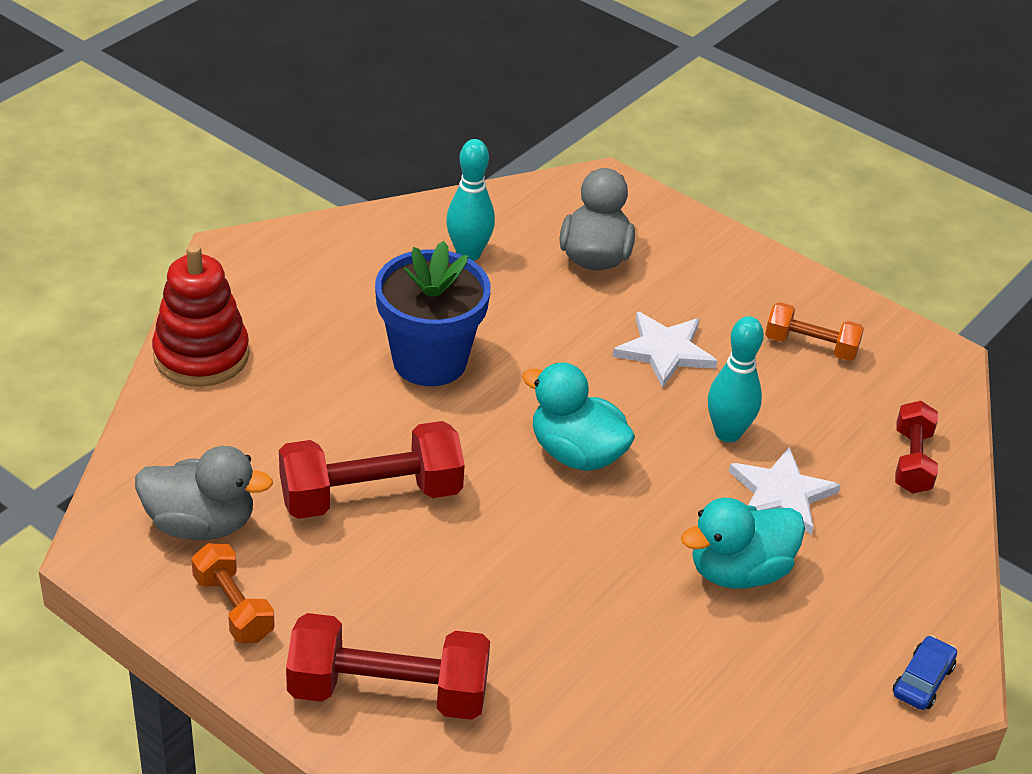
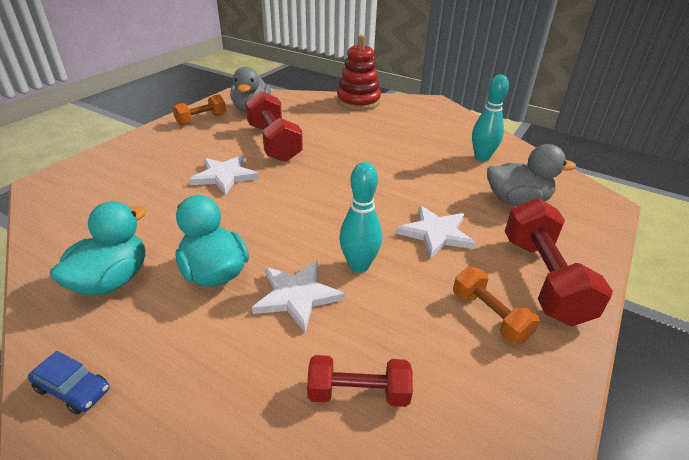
camera: 85 degrees right, 5 degrees down
red dumbbell [286,613,490,720] -> red dumbbell moved to [505,198,613,326]
blue flower pot [375,241,491,386] -> none
turquoise duck [522,363,635,471] -> turquoise duck moved to [50,201,146,296]
orange dumbbell [765,302,864,361] -> orange dumbbell turned 45 degrees counterclockwise [453,267,540,344]
none -> white star [189,155,259,195]

